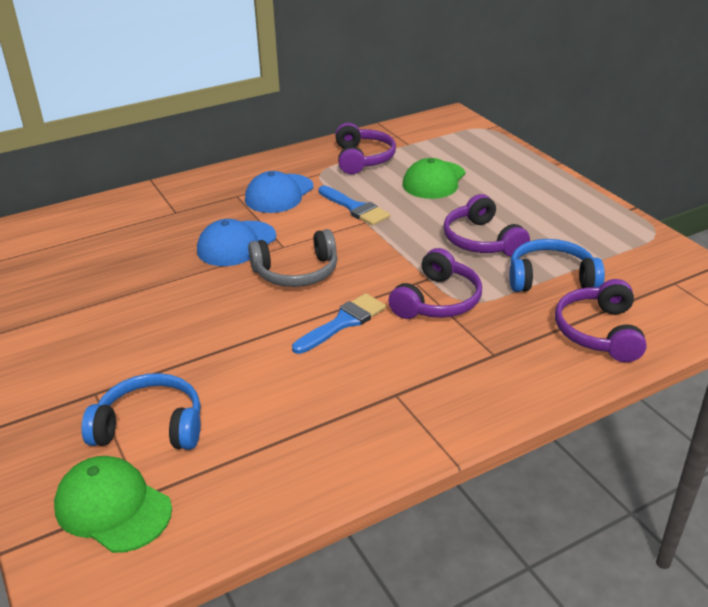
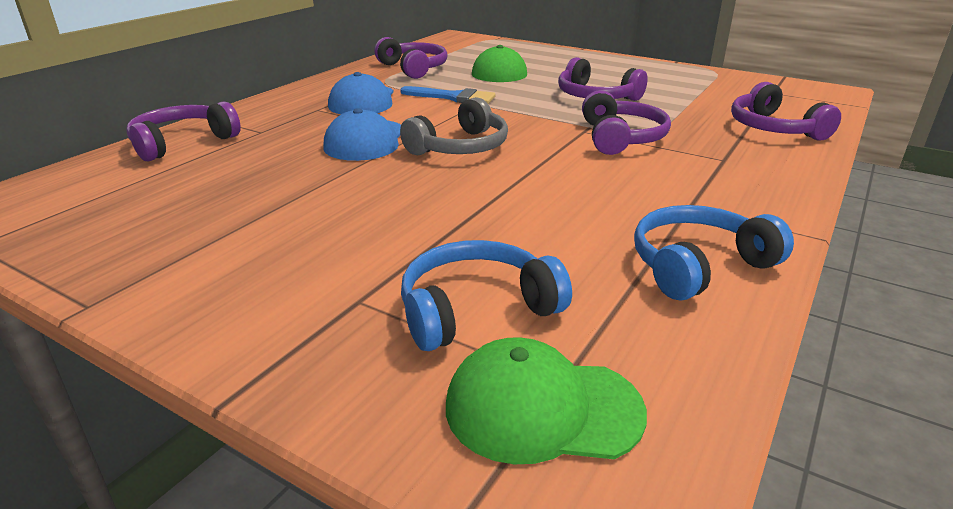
camera: 30 degrees left, 5 degrees down
blue brush [292,293,386,354] -> none
blue headphones [509,239,605,292] -> blue headphones moved to [634,205,794,300]
none -> purple headphones [127,101,241,161]

